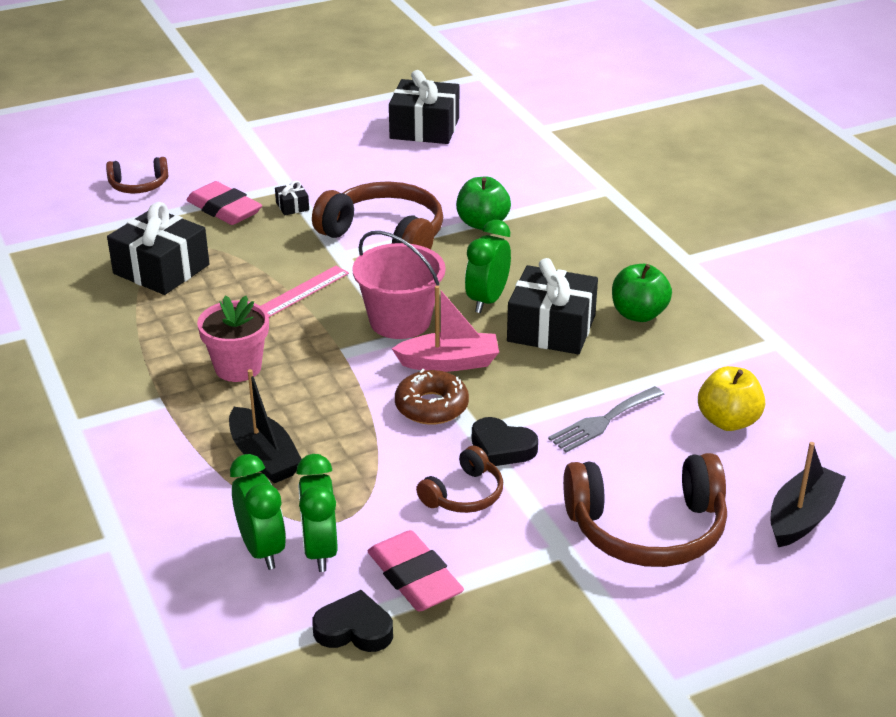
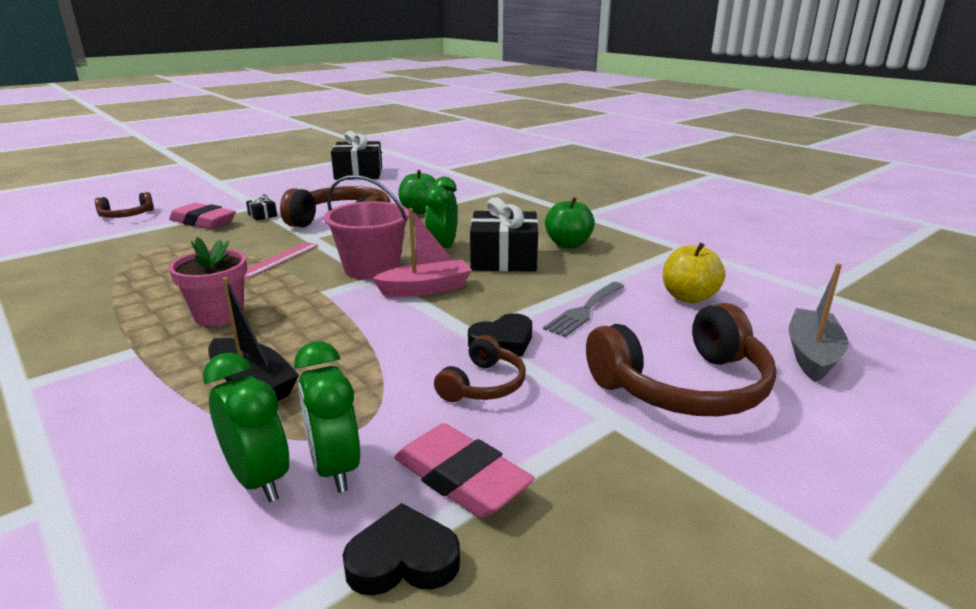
camera: 15 degrees left, 10 degrees down
black gift [107,202,209,295] -> none
brown donut [395,369,469,425] -> none
black heart [472,417,538,466] -> black heart turned 45 degrees counterclockwise [468,313,532,357]
black boat [770,442,846,547] -> grey boat [789,264,849,382]

